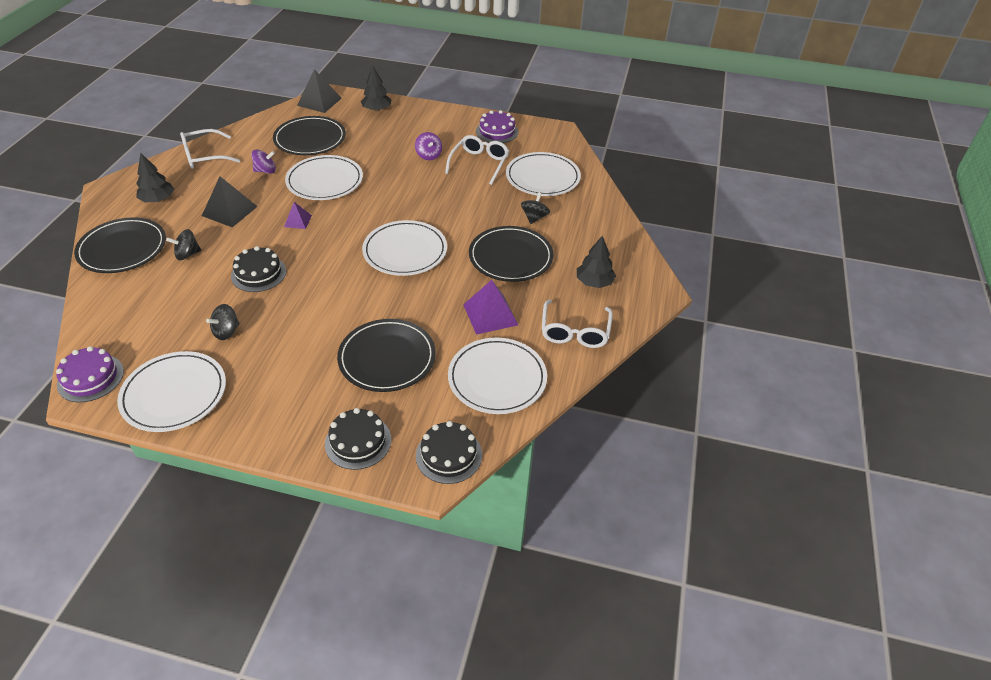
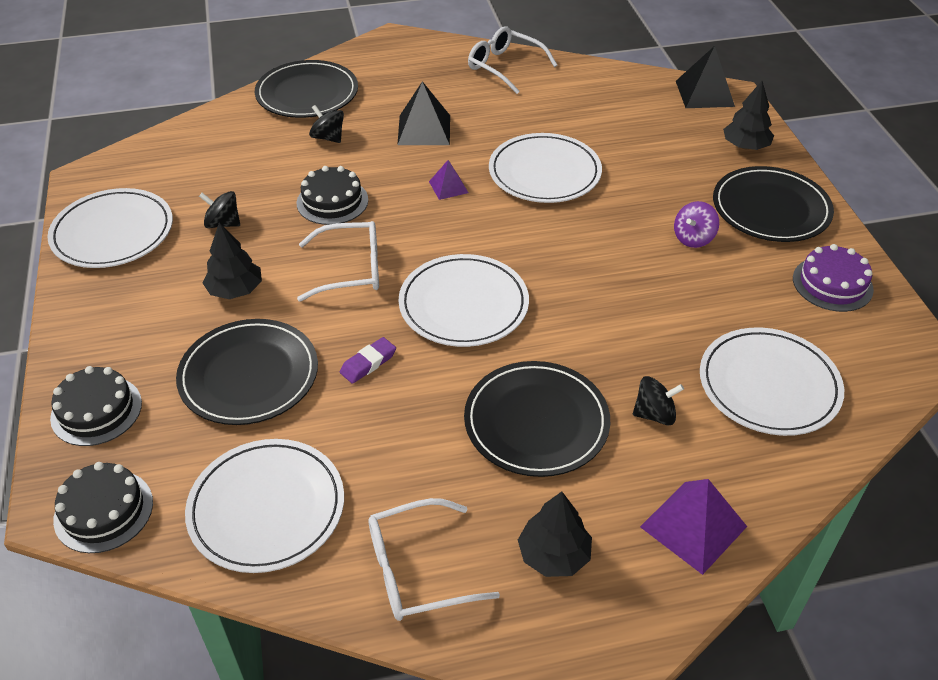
camera: 65 degrees right, 0 degrees up
purple cake [56,346,124,402] -> none
black tree [136,153,174,202] -> black tree moved to [203,222,262,299]
purple spinning top [251,149,276,174] -> none
black plate [273,116,346,155] -> black plate moved to [713,166,834,242]
white glasses [445,135,509,185] -> white glasses moved to [297,221,379,302]
purple pyramid [463,280,518,335] -> purple pyramid moved to [640,479,747,575]
none -> purple eraser [340,337,396,384]

